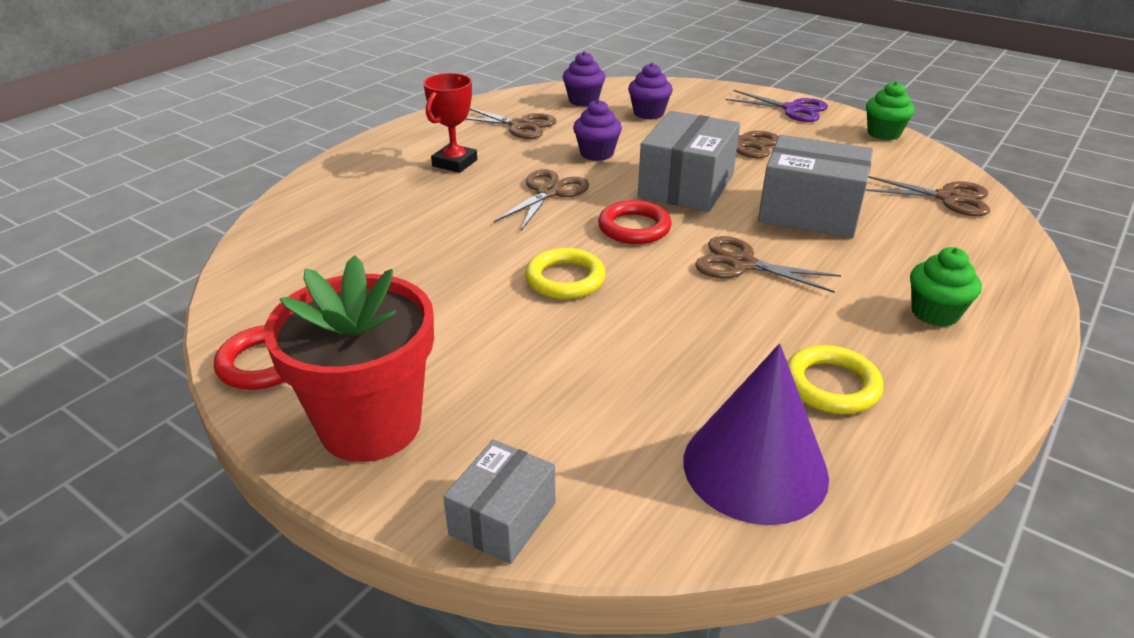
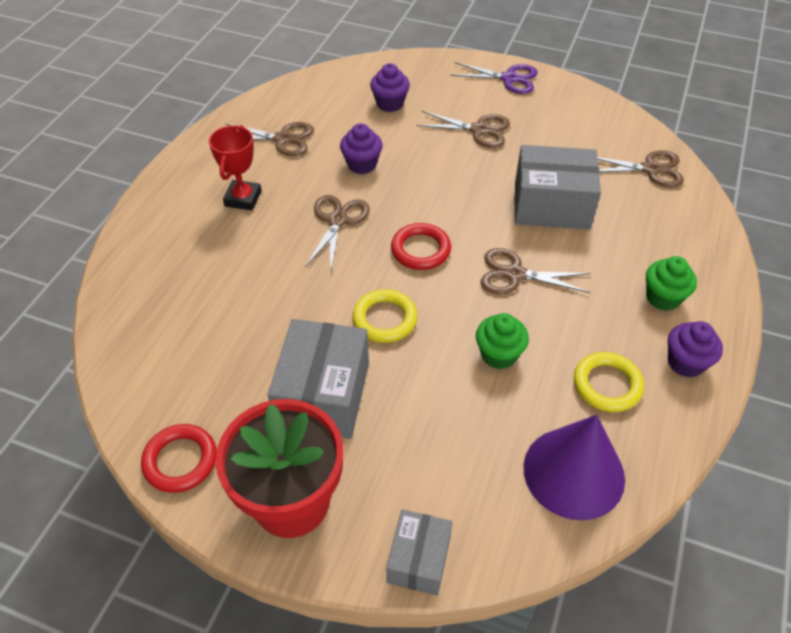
camera: 15 degrees left, 15 degrees up
purple cupcake [563,51,605,106] -> purple cupcake moved to [668,321,723,378]
grey box [638,111,740,212] -> grey box moved to [268,319,369,439]
green cupcake [866,81,915,140] -> green cupcake moved to [476,313,529,369]

